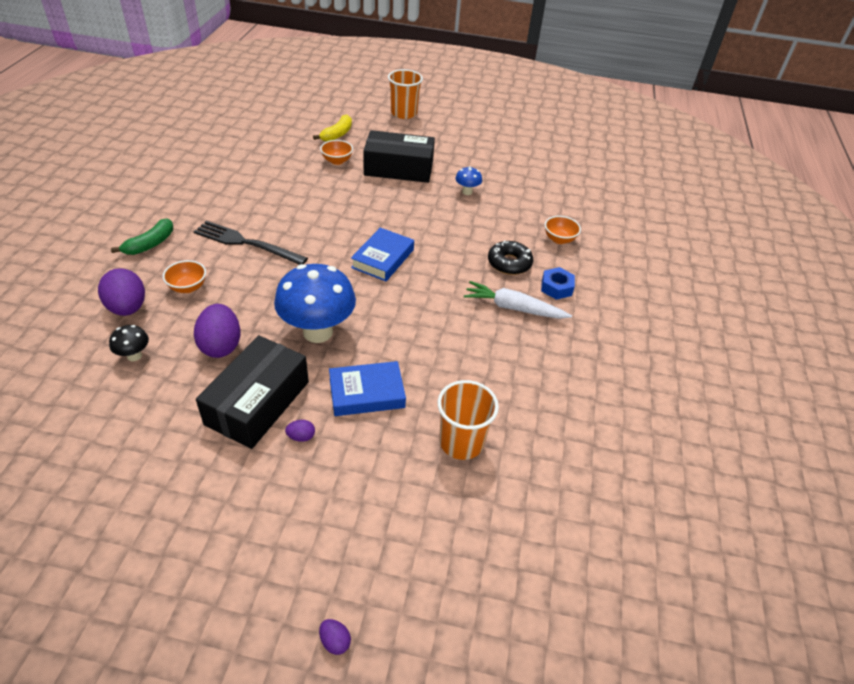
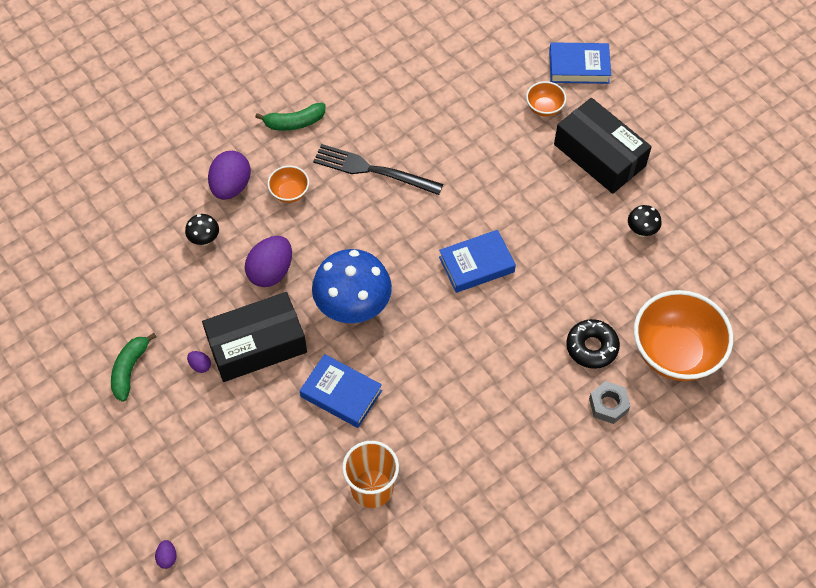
camera: 45 degrees right, 15 degrees up
black fork [194,221,308,265] -> black fork turned 45 degrees counterclockwise [313,144,443,195]
purple egg [285,420,315,442] -> purple egg moved to [187,351,211,373]
yellow banana [313,114,352,142] -> blue book [549,42,611,84]
orange cup [388,69,423,119] -> none
blue mushroom [455,166,482,195] -> black mushroom [628,205,662,237]
white carrot [464,281,572,319] -> none
blue nut [541,267,575,300] -> grey nut [589,381,631,424]
orange bowl [545,216,581,244] -> orange bowl [634,290,733,381], size x2.18
none -> green banana [111,333,157,402]

